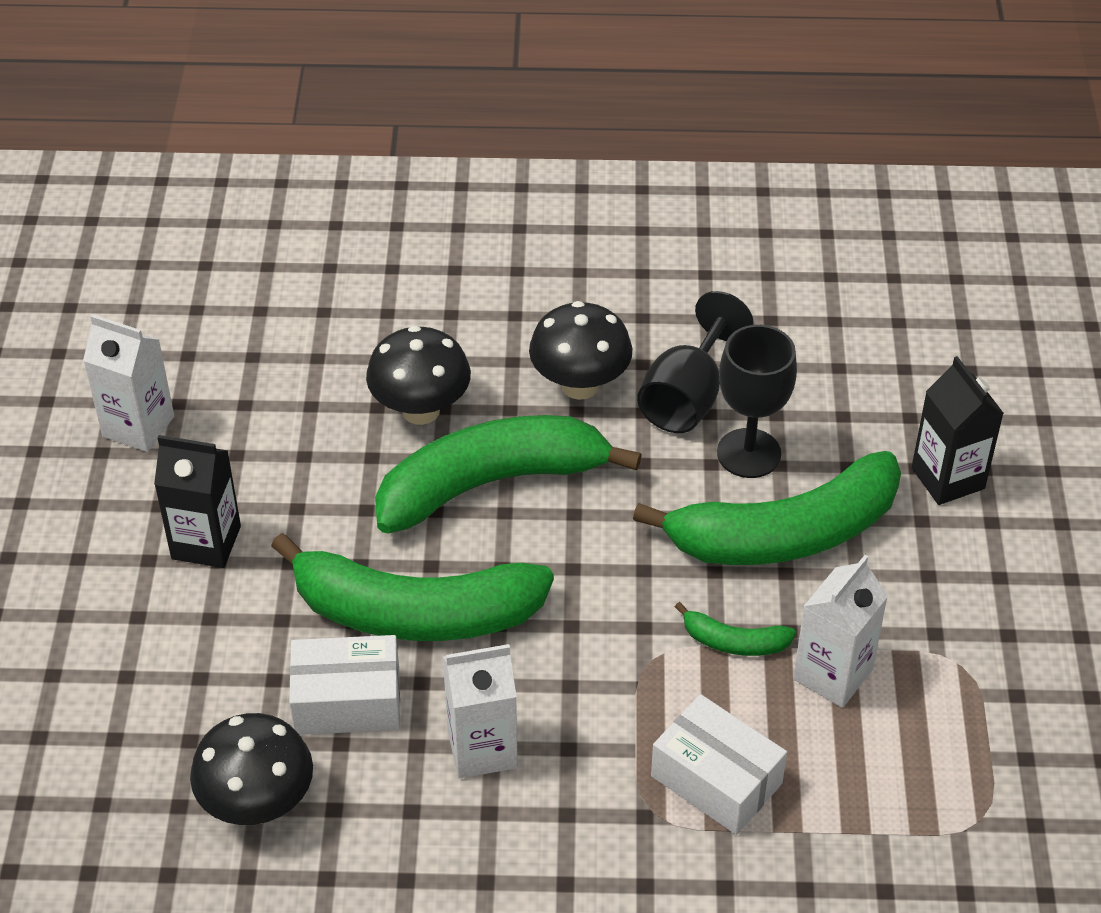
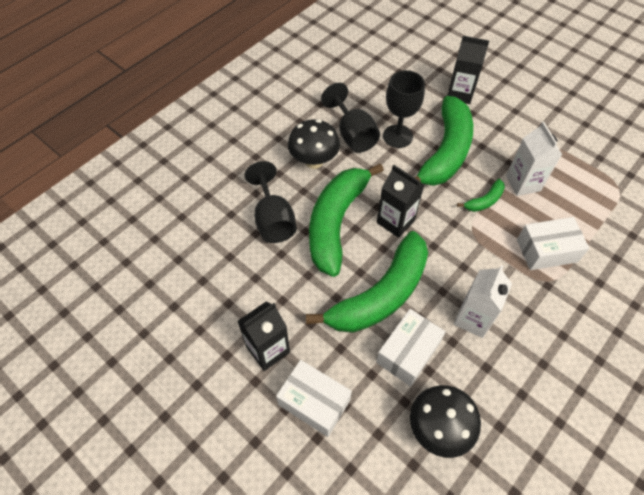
camera: 50 degrees left, 10 degrees up
white carton [83,314,174,452] -> none
black mushroom [366,326,471,425] -> black goblet [245,161,297,243]
none -> white box [276,360,352,437]
none -> black carton [377,165,424,238]

